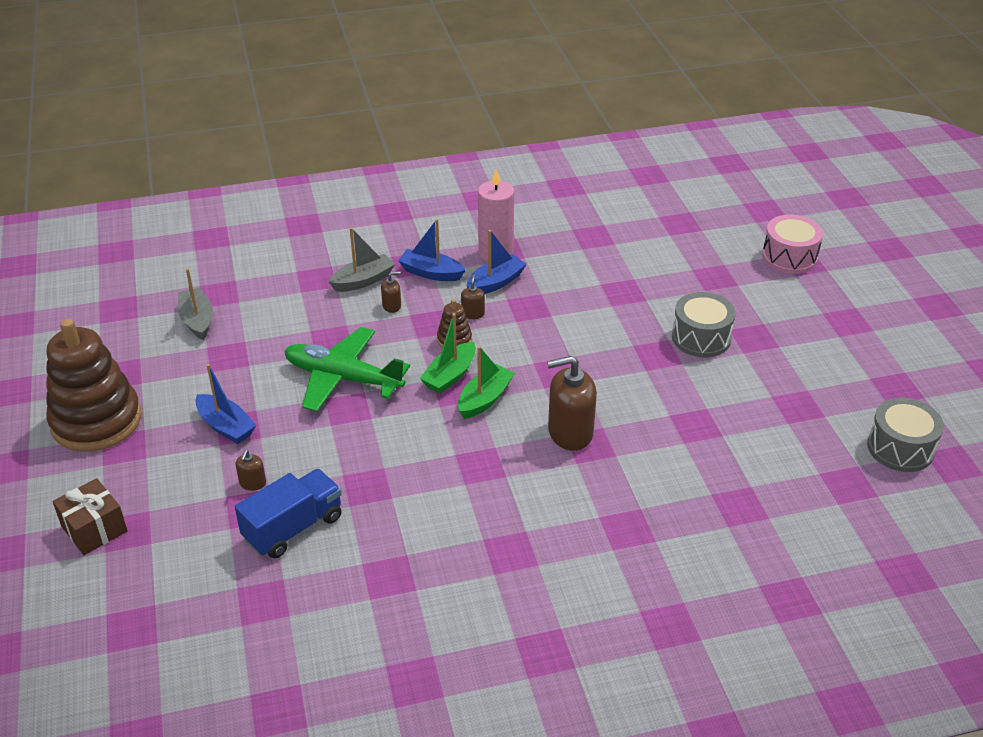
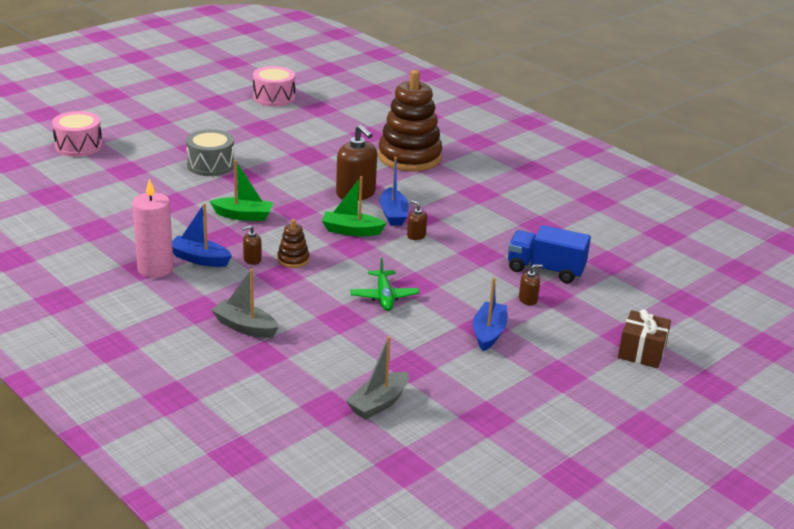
camera: 120 degrees left, 10 degrees down
brown stacking toy [46,319,142,452] -> brown stacking toy moved to [378,70,442,172]
green plane [284,327,410,412] -> green plane [350,257,420,311], size x0.59
brown soap dispenser [381,271,401,313] -> brown soap dispenser moved to [407,200,427,240]
blue boat [398,219,466,281] -> blue boat moved to [379,157,409,226]
green boat [420,313,476,394] -> green boat moved to [210,160,273,221]
grey drum [867,398,944,472] -> pink drum [253,66,295,107]

